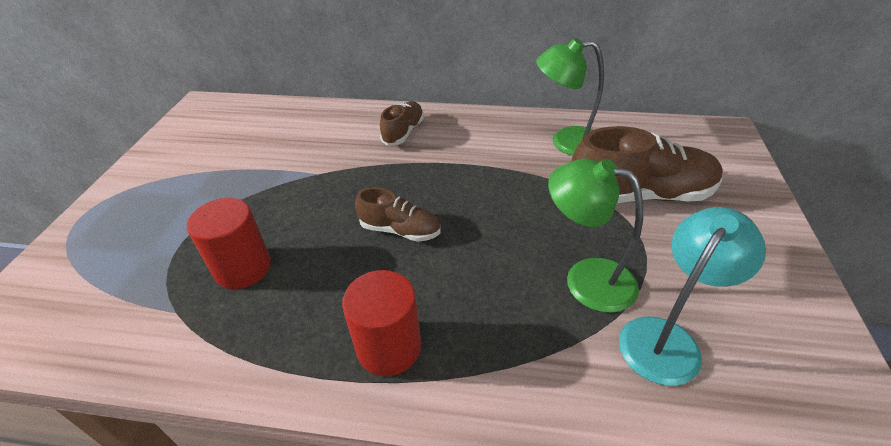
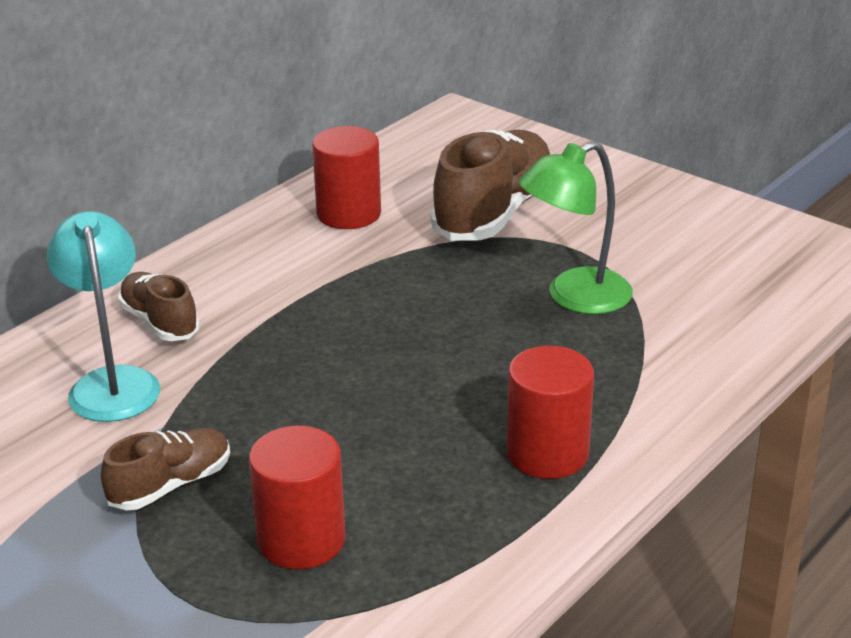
camera: 60 degrees left, 10 degrees down
brown shoe [355,187,440,242] -> brown shoe moved to [101,428,230,510]
green lamp [536,38,604,156] -> red cylinder [312,126,381,229]
turquoise lamp [619,207,766,386] -> turquoise lamp moved to [47,211,160,422]

